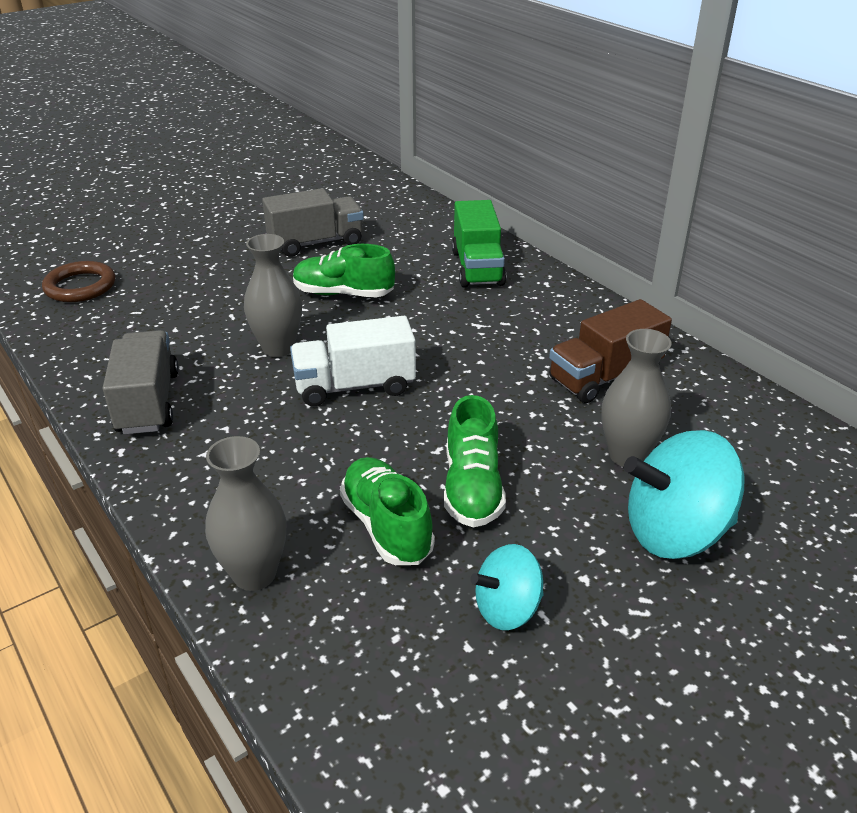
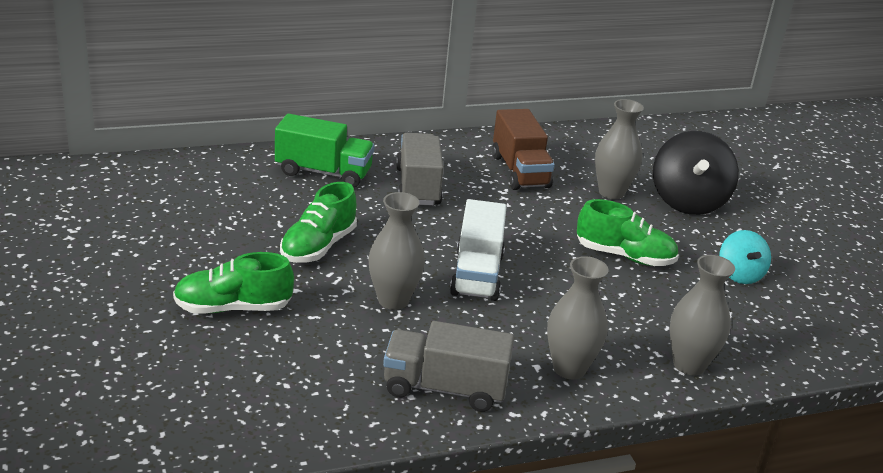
camera: 75 degrees left, 5 degrees down
brown ring [42,261,115,302] -> none
grey truck [262,188,364,257] -> grey truck moved to [396,133,443,206]
green shoe [340,457,435,565] -> green shoe moved to [173,252,294,314]
turquoise spinning top [624,430,745,559] -> black spinning top [653,131,739,215]
none -> grey vase [547,256,609,379]

